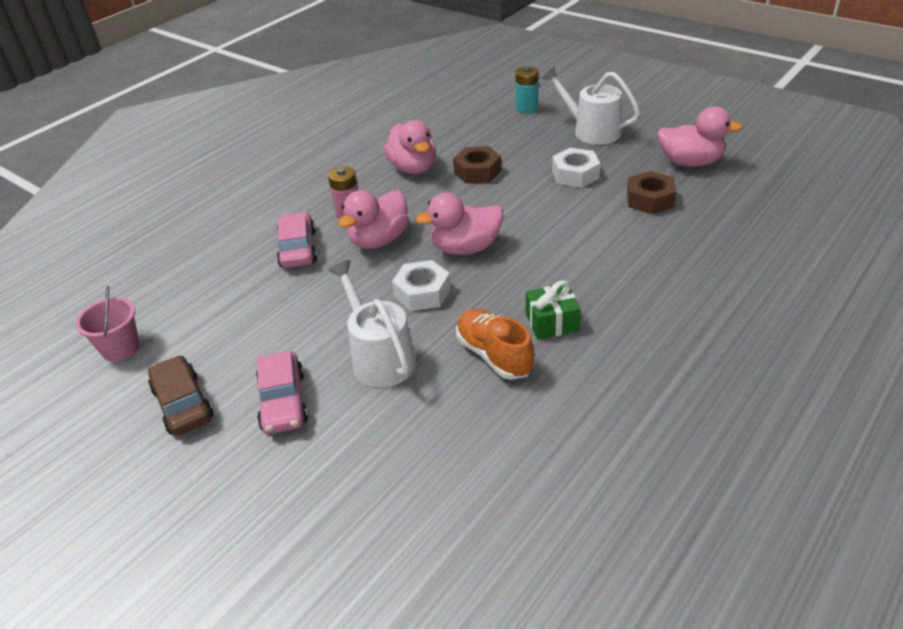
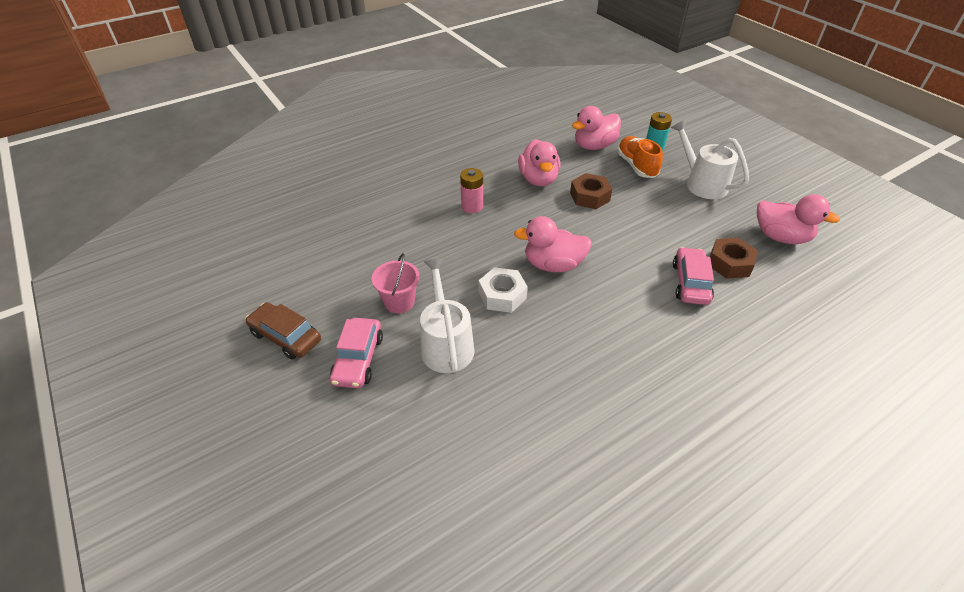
camera: 15 degrees right, 5 degrees up
pink bucket [75,286,140,362] -> pink bucket moved to [372,253,420,313]
brown car [148,355,214,436] -> brown car turned 45 degrees counterclockwise [245,302,321,360]
pink car [277,211,317,268] -> pink car moved to [673,247,714,305]
pink duck [338,190,409,249] -> pink duck moved to [572,106,621,150]
orange shoe [456,309,534,380] -> orange shoe moved to [617,136,663,178]
green gift [526,280,581,340] -> none
white nut [552,148,600,188] -> none

